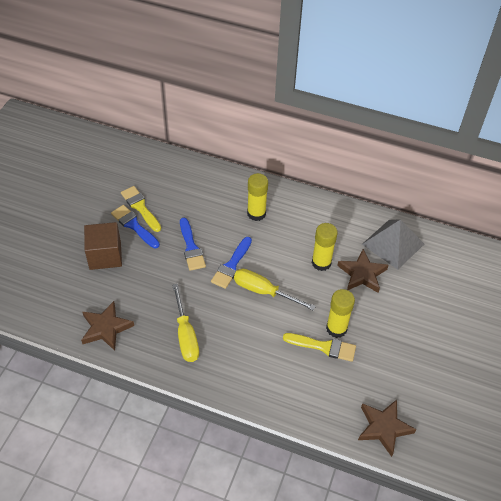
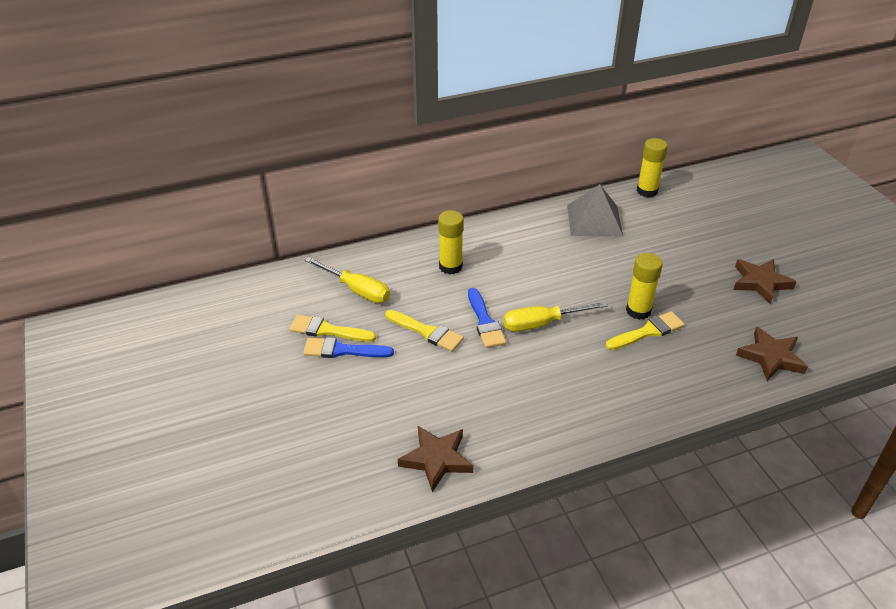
camera: 40 degrees left, 10 degrees down
brown cube [84,222,122,270] -> none
yellow screwdriver [172,284,199,362] -> yellow screwdriver moved to [305,257,390,303]
blue brush [180,218,206,271] -> yellow brush [385,310,464,352]
yellow glue stick [312,223,338,271] -> yellow glue stick moved to [637,138,668,197]
brown star [337,249,388,293] -> brown star moved to [733,259,797,304]

